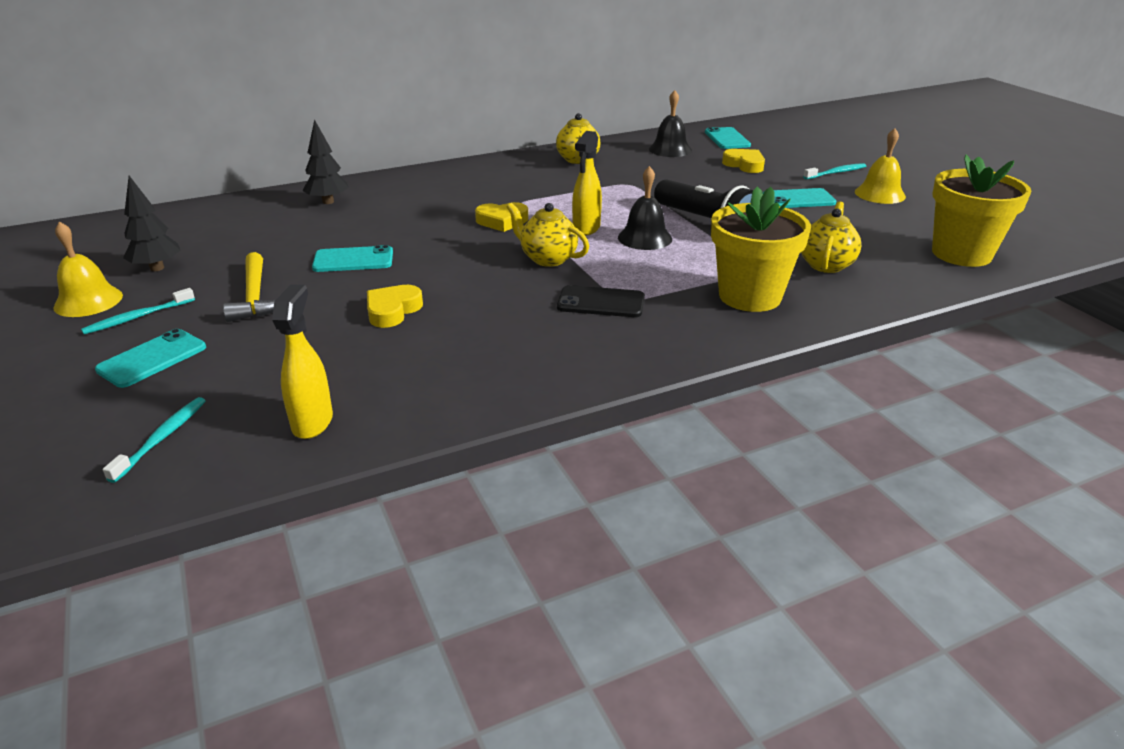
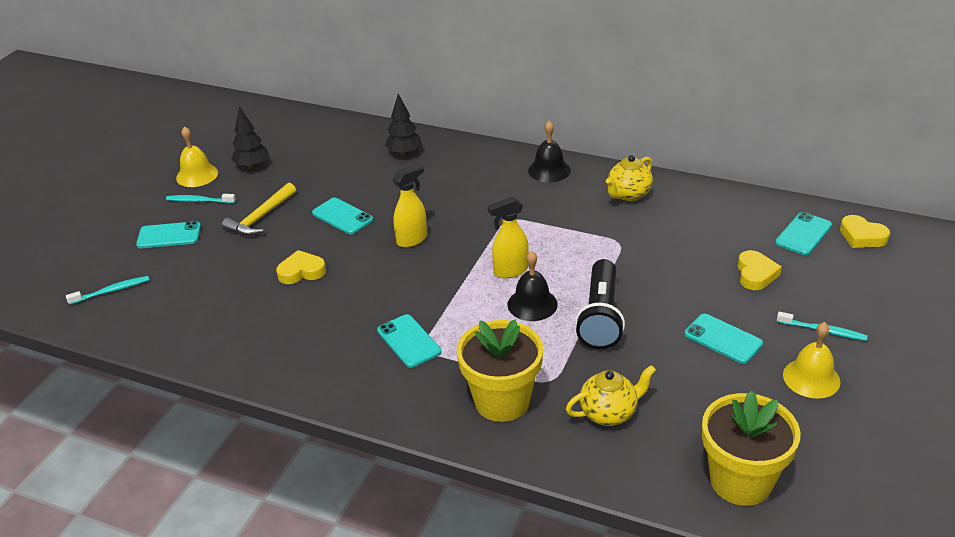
camera: 50 degrees right, 5 degrees up
yellow spray bottle [272,284,333,439] -> yellow spray bottle moved to [393,163,427,248]
yellow heart [475,202,528,232] -> yellow heart moved to [840,215,890,248]
yellow teapot [507,203,589,267] -> none
black phone [557,285,645,317] -> turquoise phone [377,314,441,368]
black bell [649,90,692,157] -> black bell moved to [528,120,570,183]

